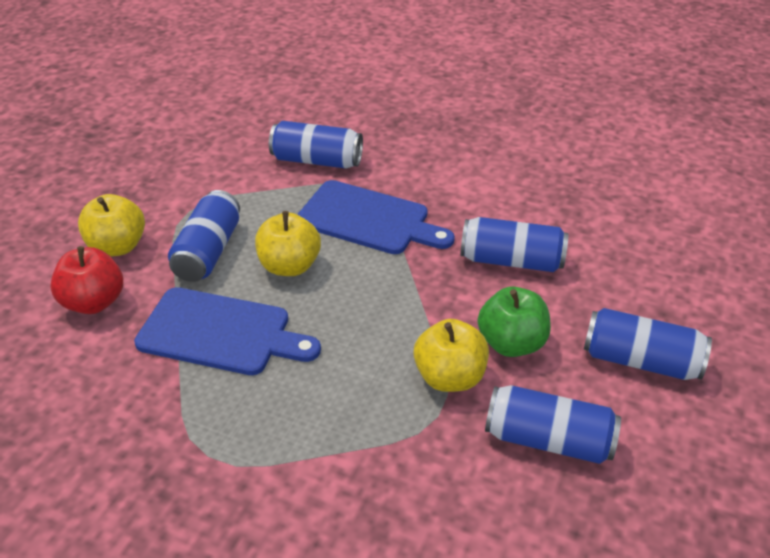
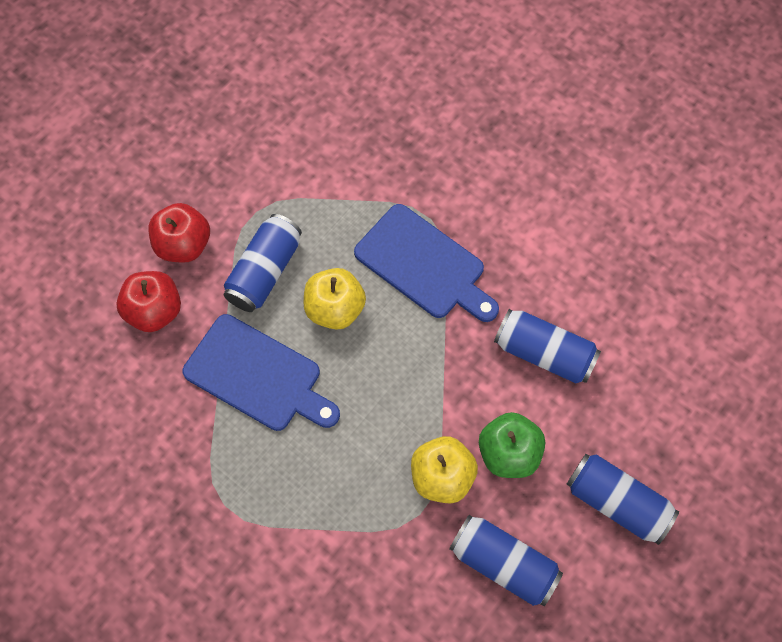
camera: 15 degrees right, 25 degrees up
yellow apple [78,194,145,257] -> red apple [148,203,210,263]
blue can [269,121,363,169] -> none

